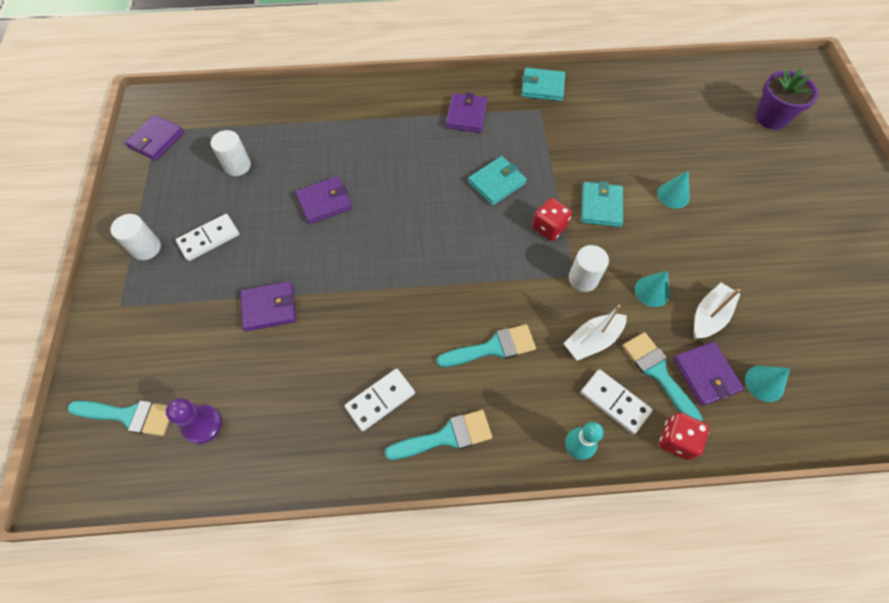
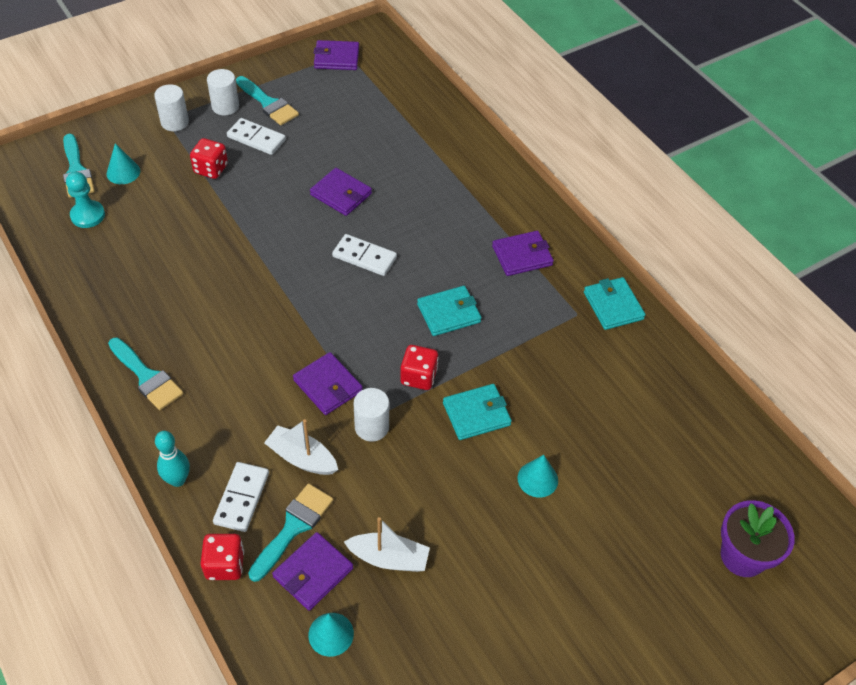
camera: 60 degrees right, 10 degrees down
purple pawn [166,398,222,444] -> turquoise pawn [66,172,105,228]
white cylinder [211,130,251,176] -> white cylinder moved to [154,84,189,131]
purple wallet [240,281,296,331] -> purple wallet moved to [293,352,363,415]
white domino [345,369,415,431] -> white domino moved to [332,234,397,276]
turquoise brush [436,324,536,367] -> turquoise brush moved to [236,76,299,125]
turquoise wallet [468,156,527,206] -> turquoise wallet turned 45 degrees counterclockwise [417,286,481,336]
turquoise cone [635,271,670,307] -> turquoise cone moved to [106,143,140,184]
none -> red dice [190,138,228,179]

